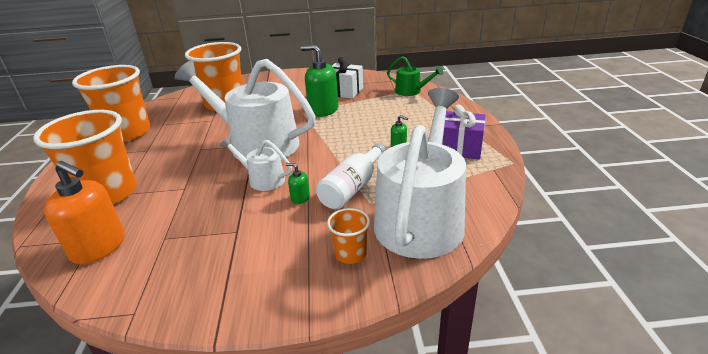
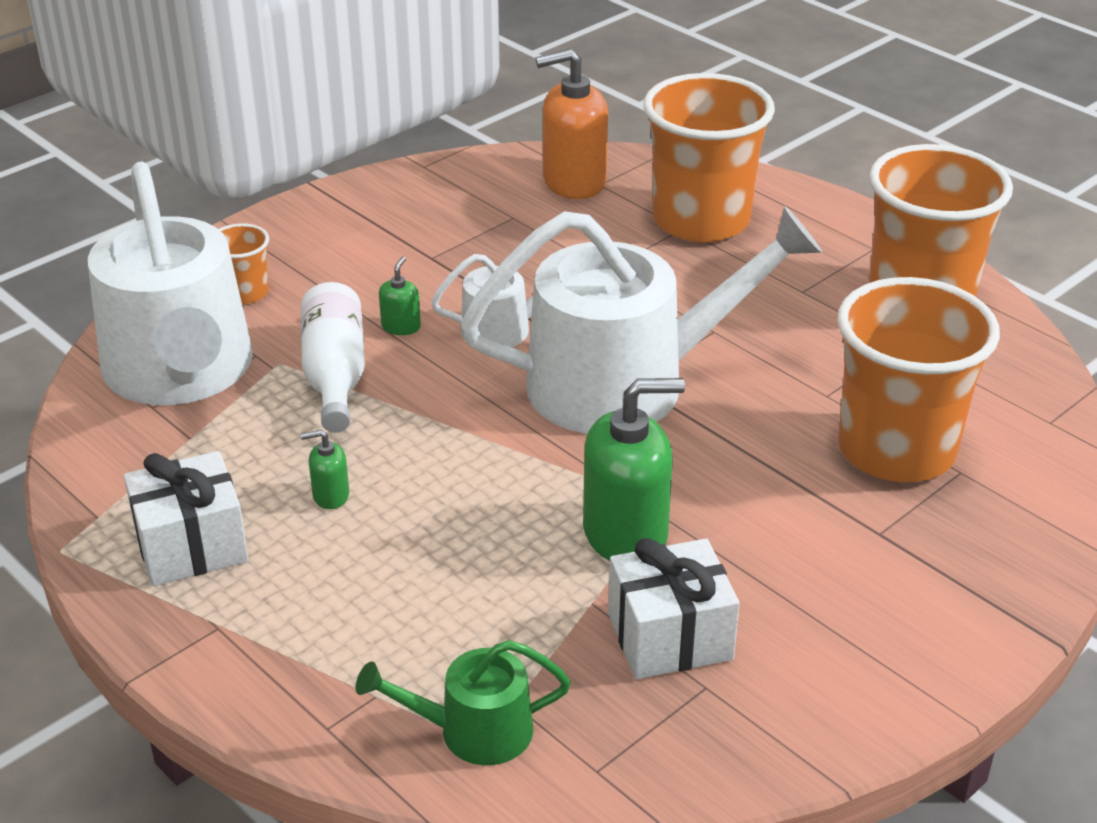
camera: 140 degrees right, 5 degrees up
green soap dispenser [285,163,310,204] -> green soap dispenser turned 60 degrees counterclockwise [379,256,421,335]
purple gift [442,105,485,159] -> white gift [124,451,249,586]

